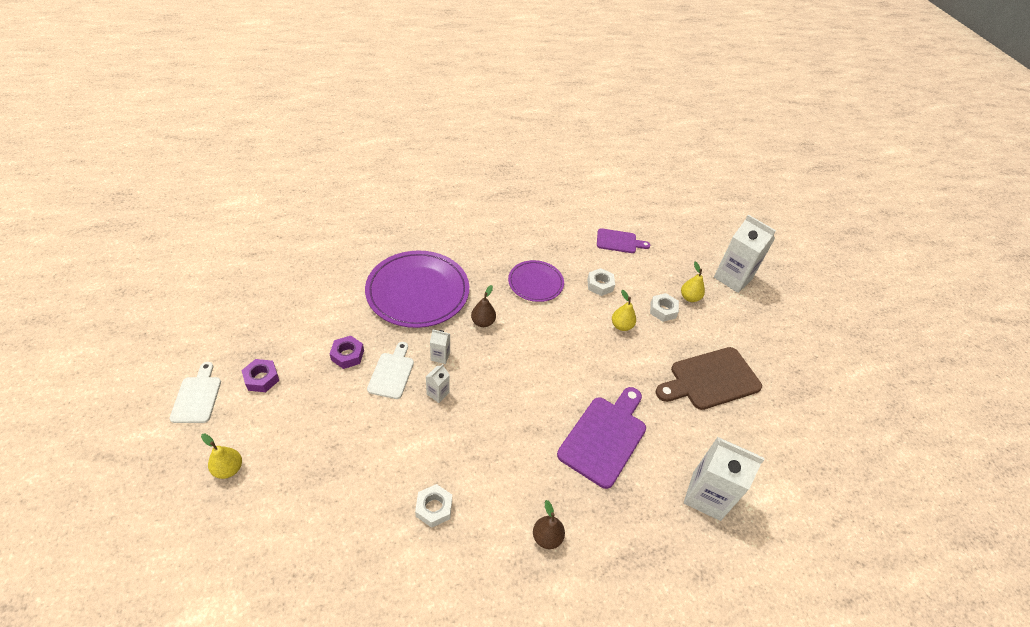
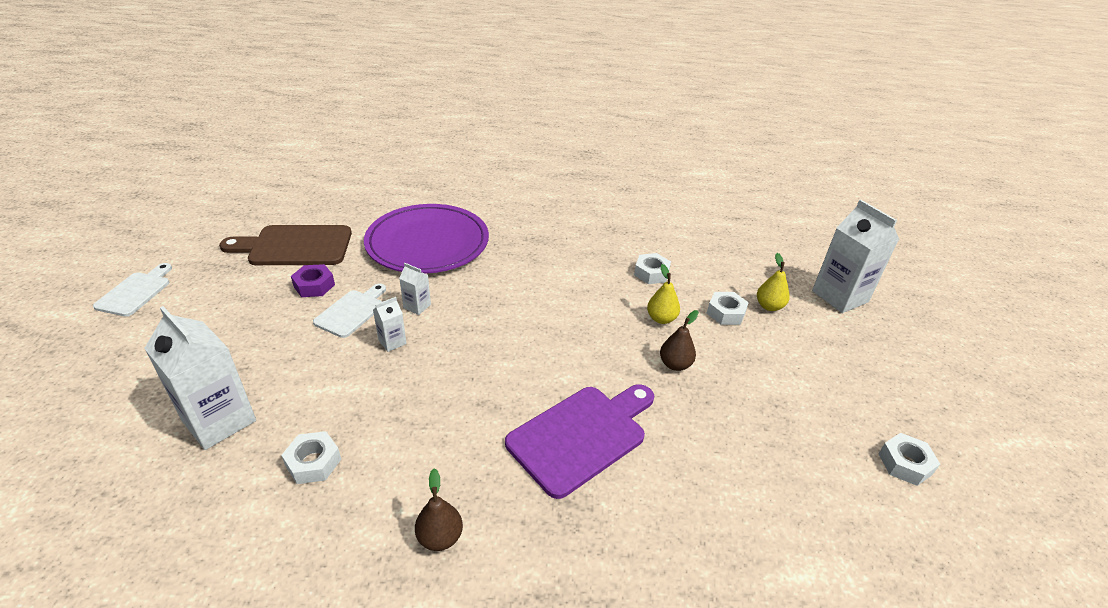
camera: 20 degrees right, 10 degrees down
yellow pear [201,434,242,479] -> none
purple nut [242,359,279,392] -> none
brown pear [471,285,496,327] -> brown pear moved to [660,310,699,371]
purple plate [508,260,564,302] -> none
purple cutting board [597,228,650,253] -> none
brown cutting board [655,347,762,410] -> brown cutting board moved to [219,225,352,265]
white carton [684,437,765,521] -> white carton moved to [144,306,256,450]
none -> white nut [878,433,940,486]

